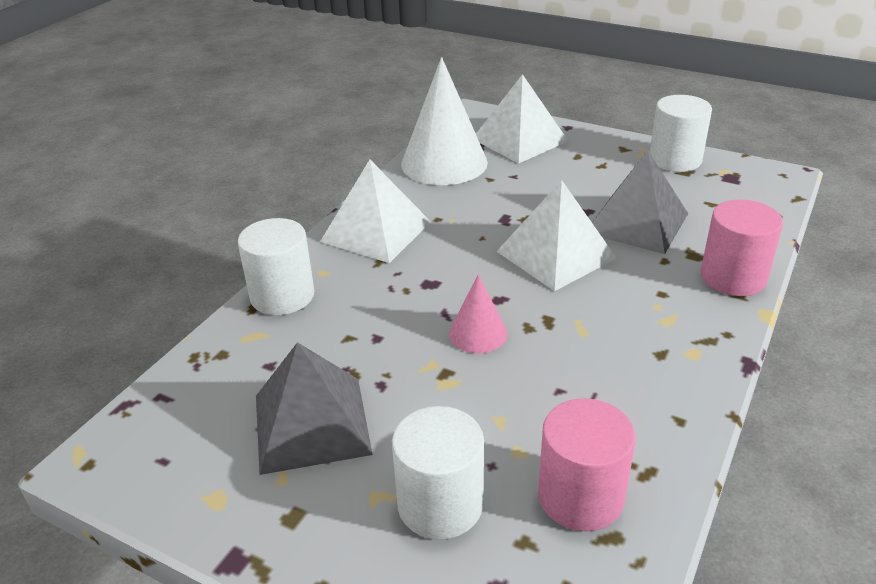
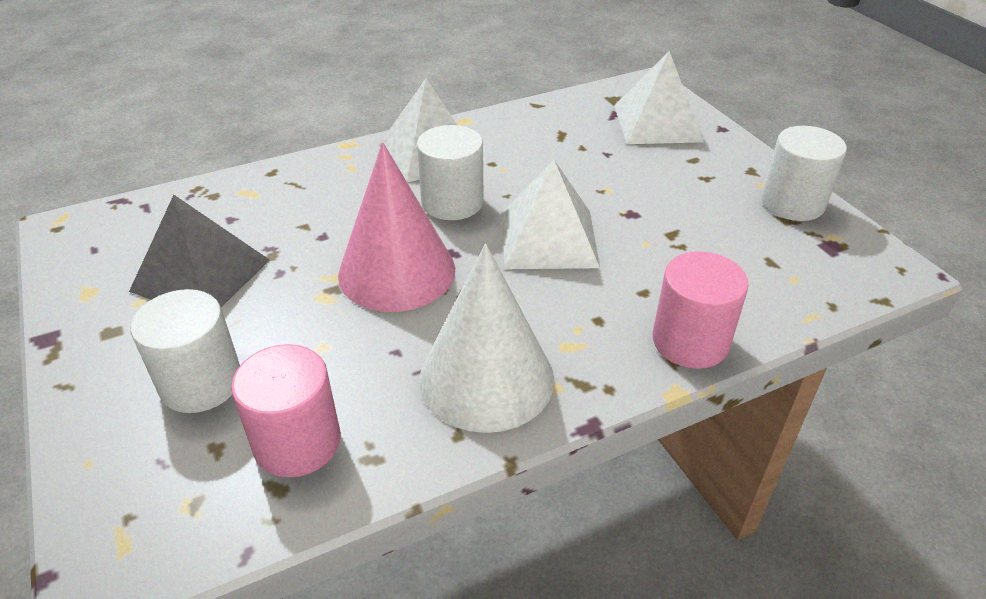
camera: 35 degrees right, 5 degrees up
white cylinder [238,218,314,315] -> white cylinder moved to [417,125,484,220]
white cone [401,57,488,185] -> white cone moved to [419,244,554,433]
pink cone [449,274,507,353] -> pink cone [338,142,455,312], size x1.99
grey pyramid [592,150,688,254] -> none

